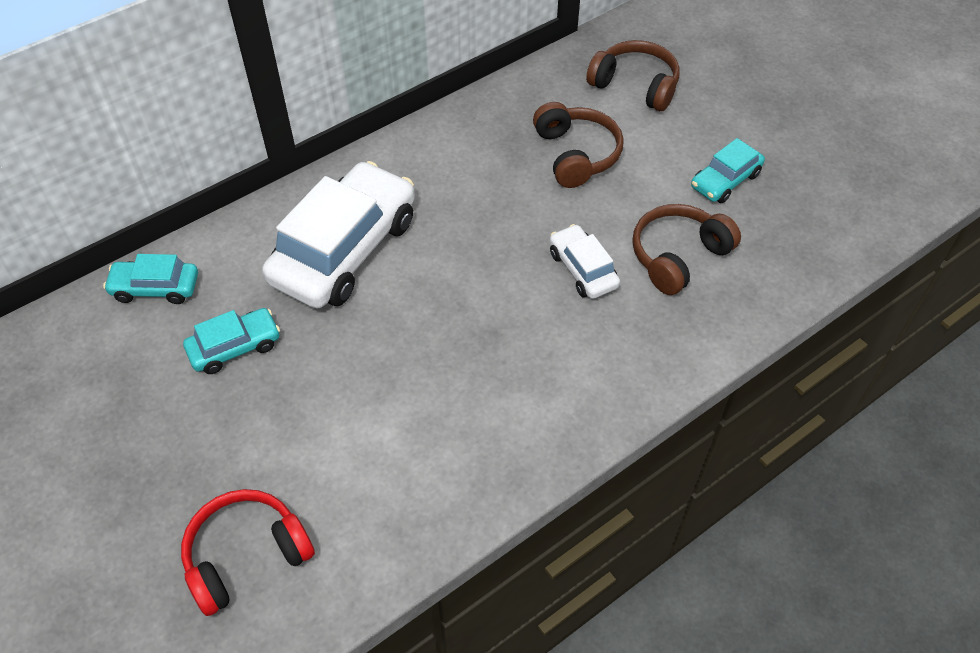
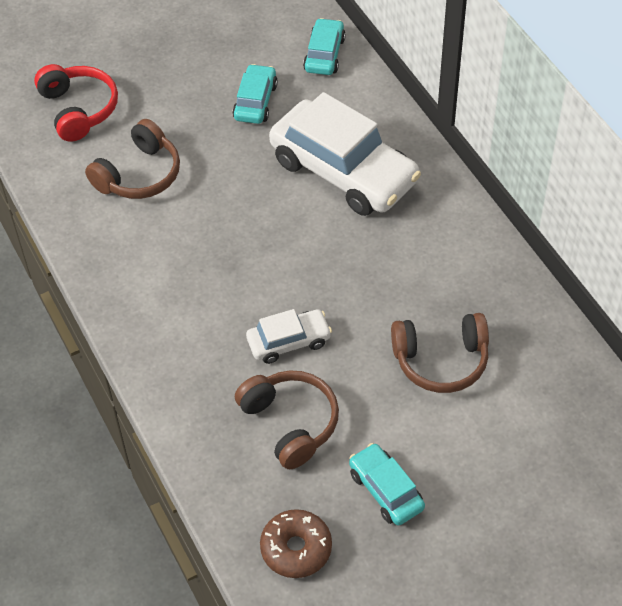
camera: 100 degrees right, 0 degrees up
turquoise car [183,308,280,374] -> turquoise car turned 150 degrees counterclockwise [233,64,278,124]
brown headphones [586,40,680,111] -> brown headphones moved to [85,119,180,199]
none -> brown donut [260,509,332,578]

